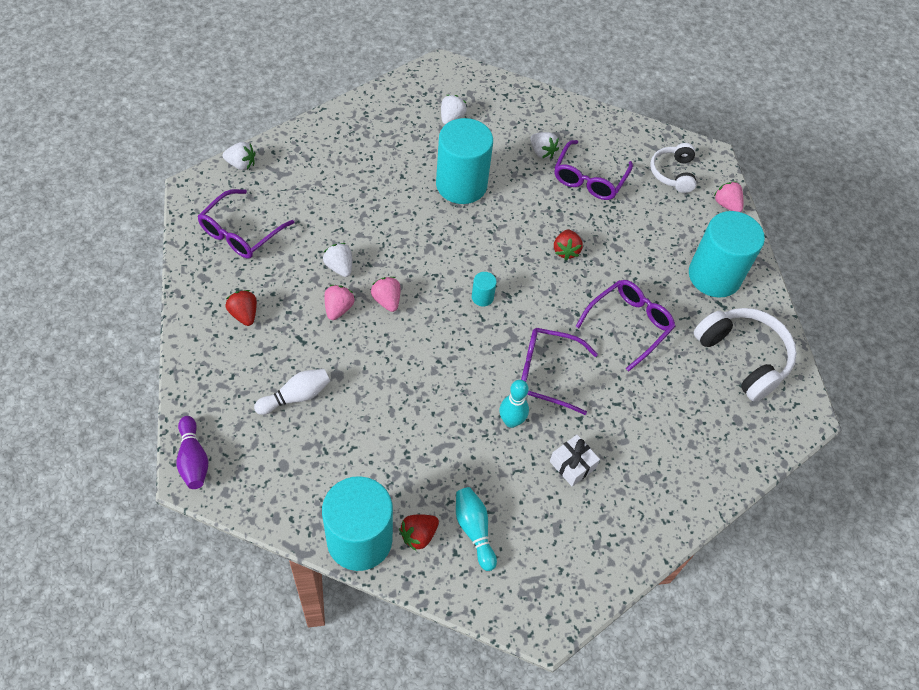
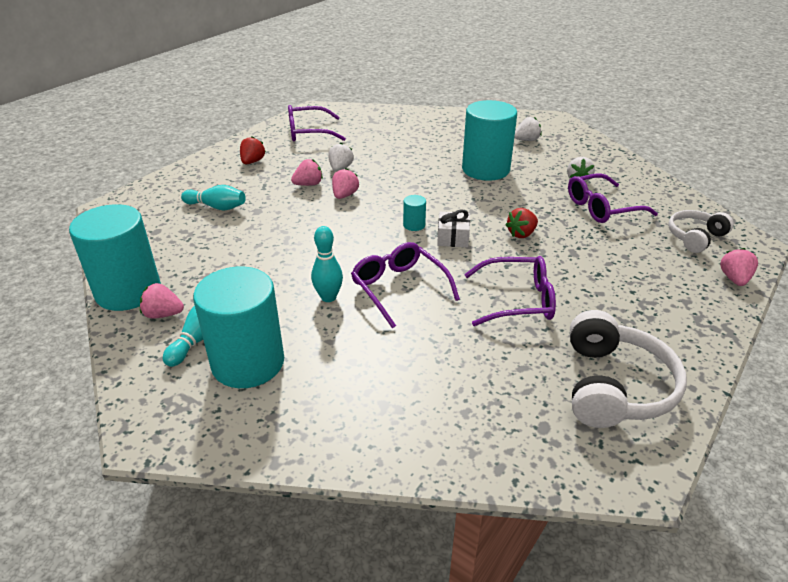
camera: 50 degrees right, 20 degrees down
purple bowling pin [177,416,209,489] -> none
white strawberry [223,142,255,170] -> none
white bowling pin [254,369,330,415] -> turquoise bowling pin [181,185,246,211]
red strawberry [399,514,439,551] -> pink strawberry [140,283,184,319]
white gift [550,435,600,487] -> white gift moved to [437,209,470,247]
turquoise cylinder [689,211,765,298] -> turquoise cylinder moved to [193,266,284,388]

